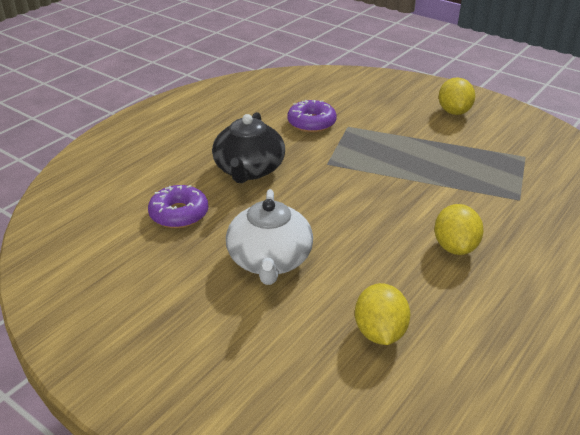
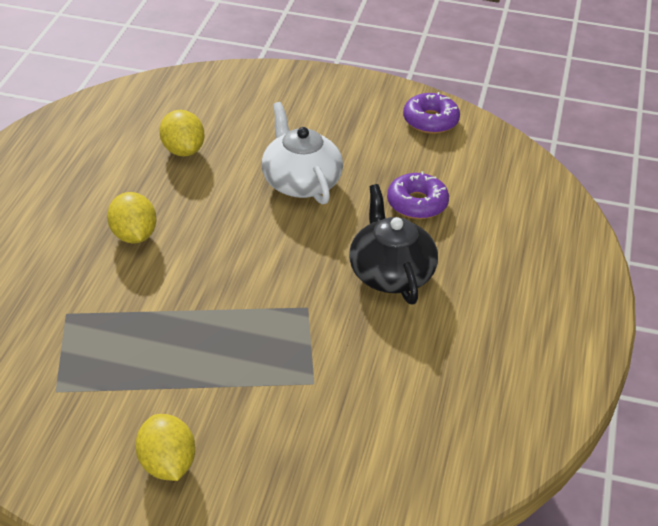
camera: 155 degrees right, 5 degrees up
purple donut [287,100,337,133] -> purple donut moved to [403,92,460,134]

